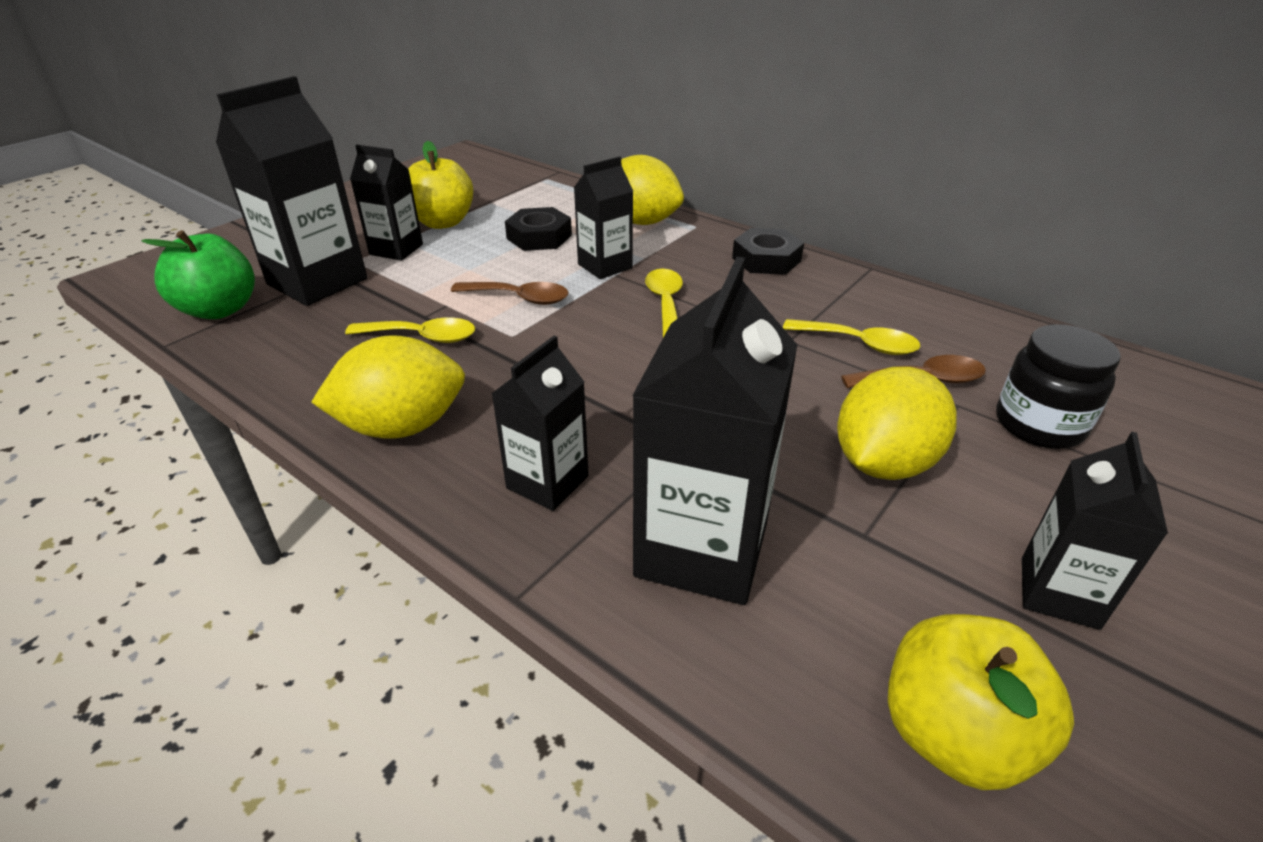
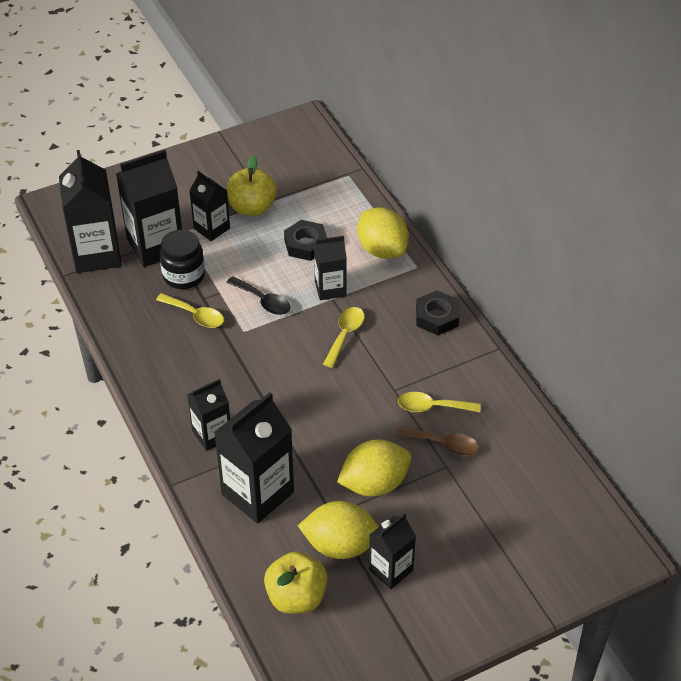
camera: 25 degrees right, 10 degrees up
green apple [142,230,255,319] -> black carton [59,150,122,273]
yellow lemon [311,335,465,439] -> yellow lemon moved to [298,501,379,559]
brown spoon [451,282,569,305] -> black spoon [226,276,291,315]
yellow spoon [783,319,921,355] -> yellow spoon turned 135 degrees clockwise [398,392,481,412]
black jar [996,324,1121,449] -> black jar moved to [160,230,205,289]

